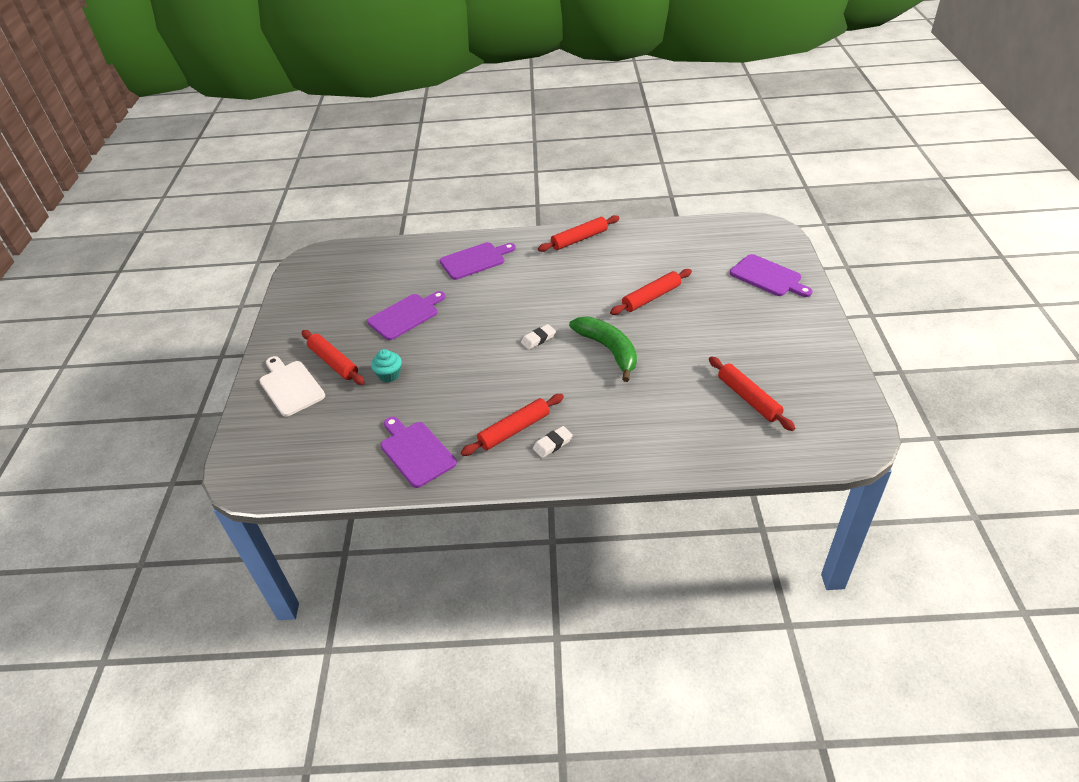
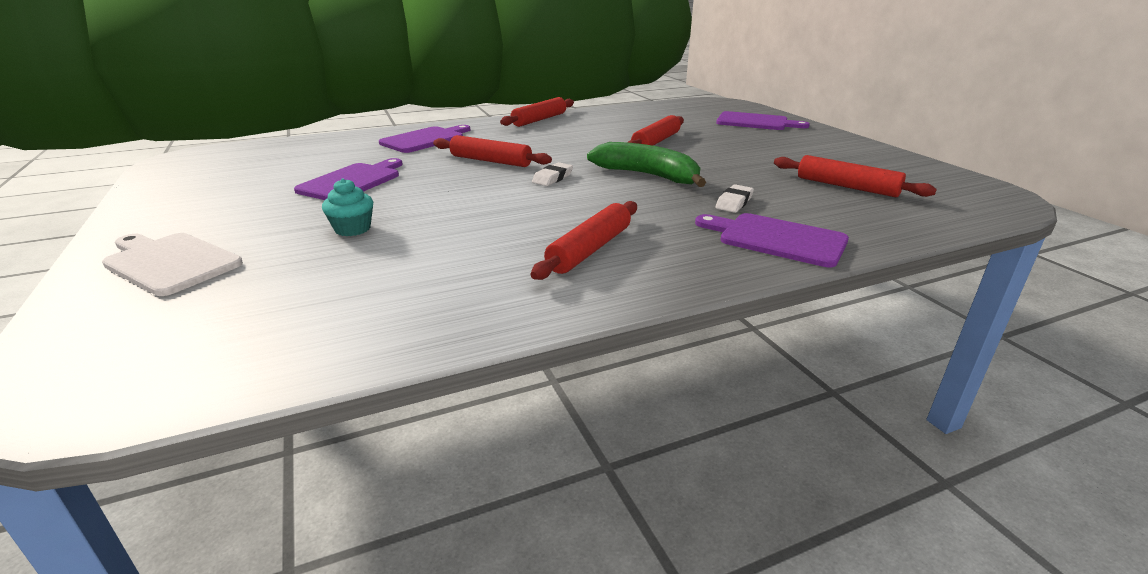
camera: 25 degrees left, 15 degrees down
red rolling pin [302,330,365,385] -> red rolling pin moved to [433,135,552,167]
purple cutting board [380,417,457,488] -> purple cutting board moved to [695,213,849,267]
white eraser [533,426,573,458] -> white eraser moved to [715,184,754,213]

